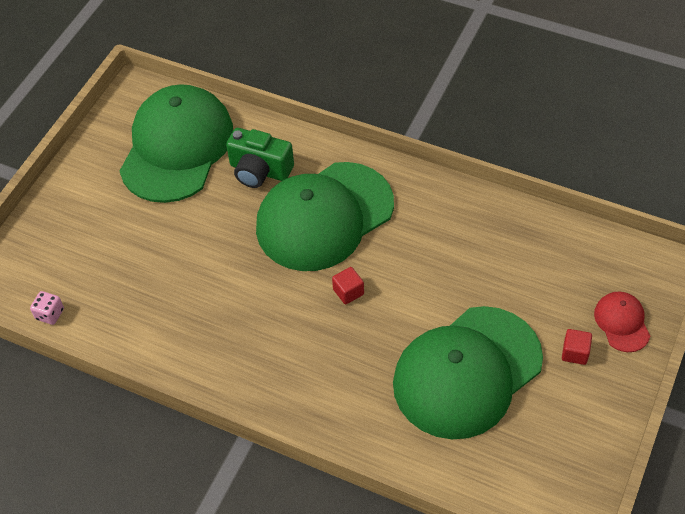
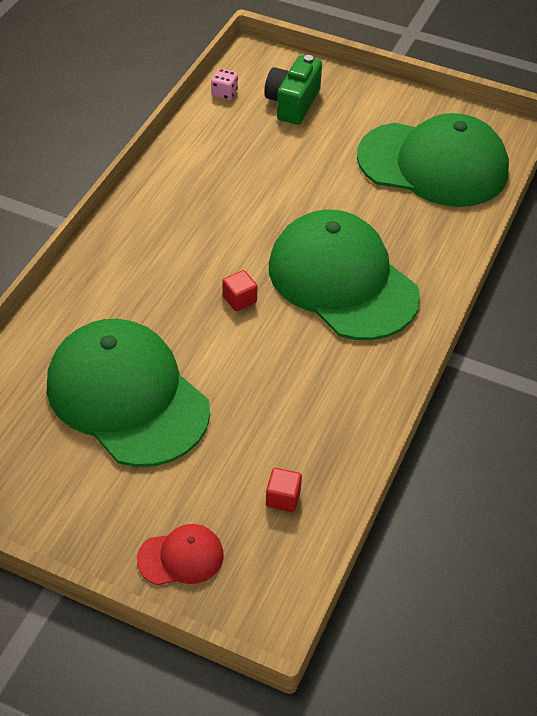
camera: 85 degrees right, 5 degrees down
green camera [226,128,294,188] -> green camera moved to [264,55,322,125]
red cube [562,329,592,365] -> red cube moved to [266,468,302,512]

